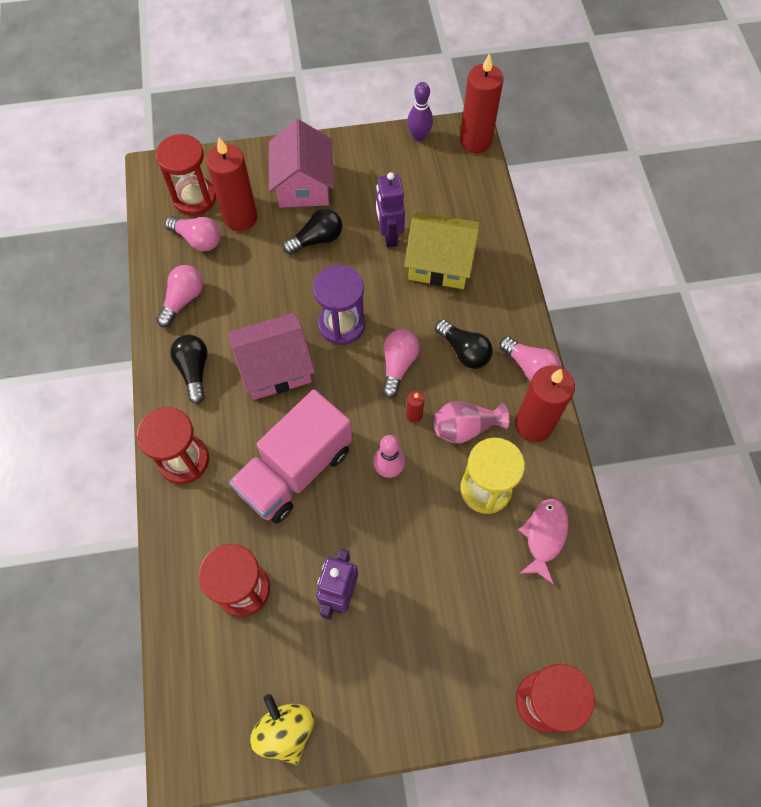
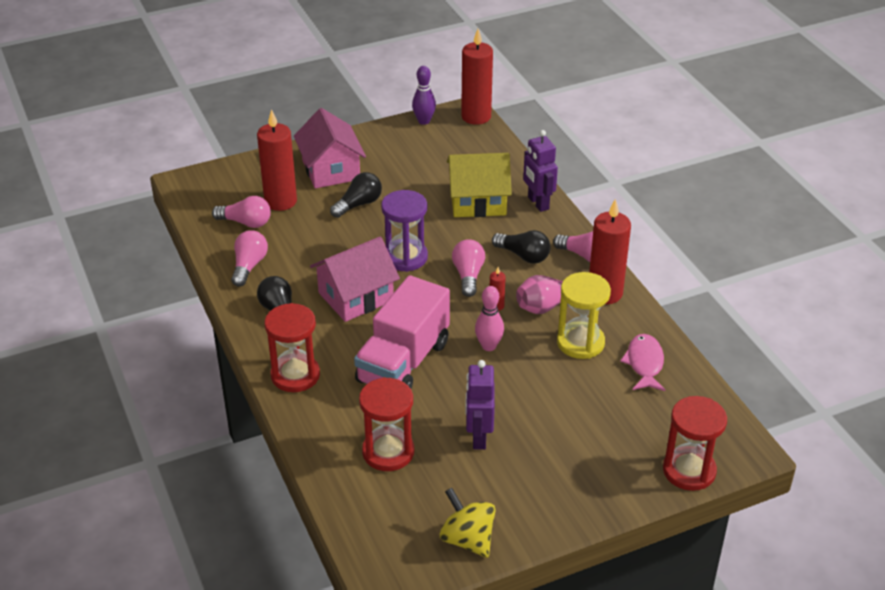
camera: 15 degrees left, 25 degrees down
red hourglass [156,134,216,216] -> none
purple robot [376,172,405,248] -> purple robot moved to [523,130,558,212]

